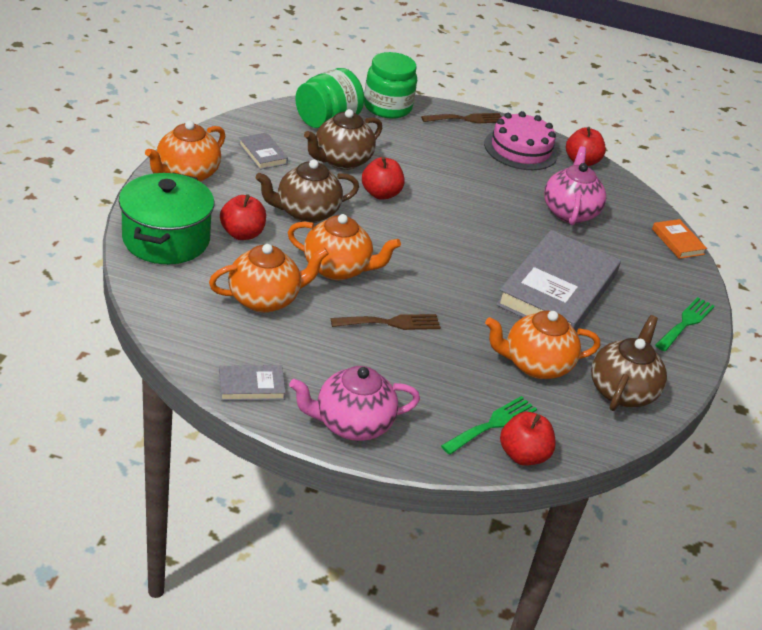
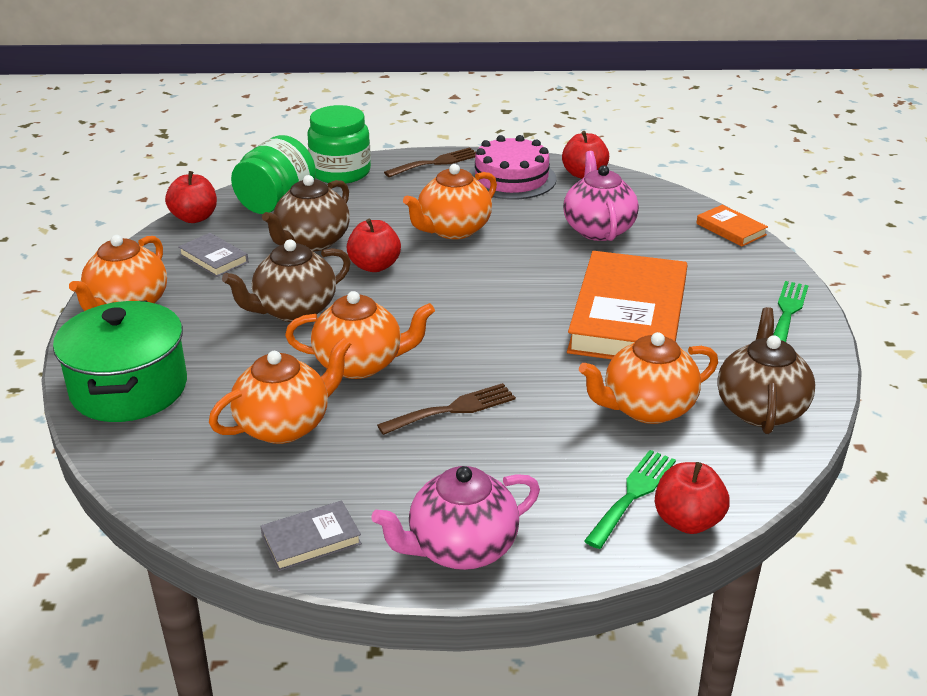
camera: 10 degrees left, 5 degrees down
red apple [220,194,266,240] -> red apple moved to [165,171,217,223]
grey book [496,230,621,331] -> orange book [567,251,688,359]
none -> orange teapot [403,164,497,239]

